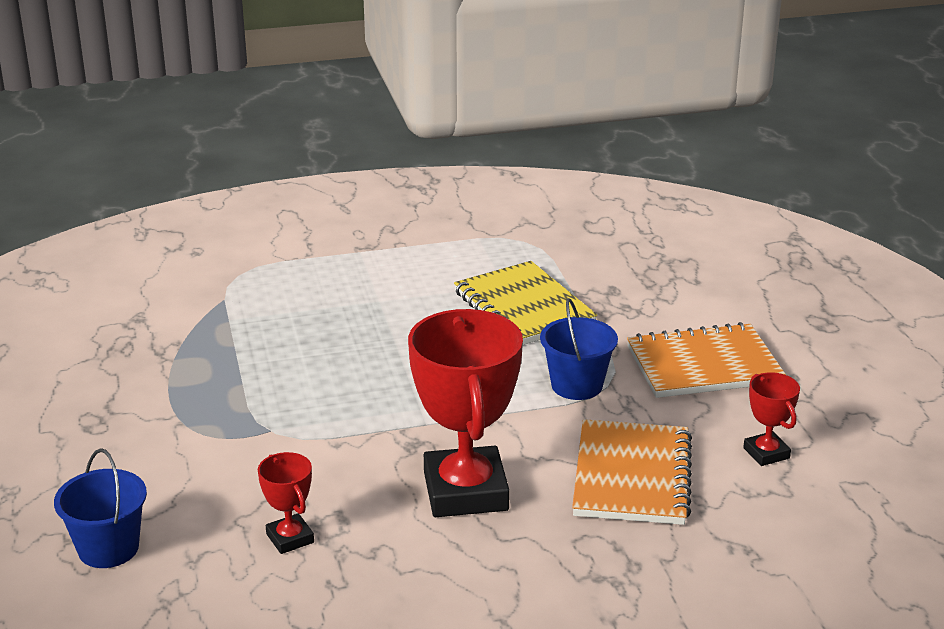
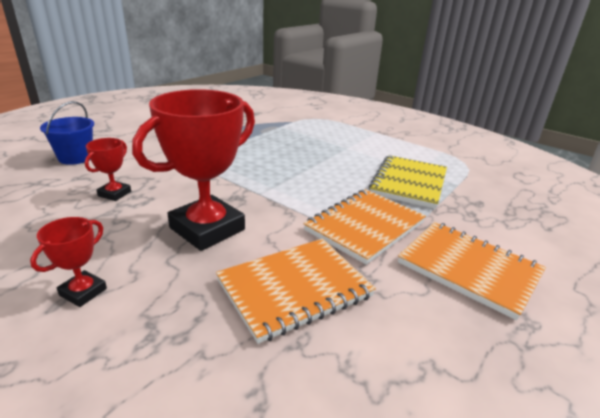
camera: 50 degrees right, 0 degrees up
blue bucket [540,298,618,400] -> orange notebook [303,189,426,265]
red trophy [743,372,800,466] -> red trophy moved to [30,217,107,307]

